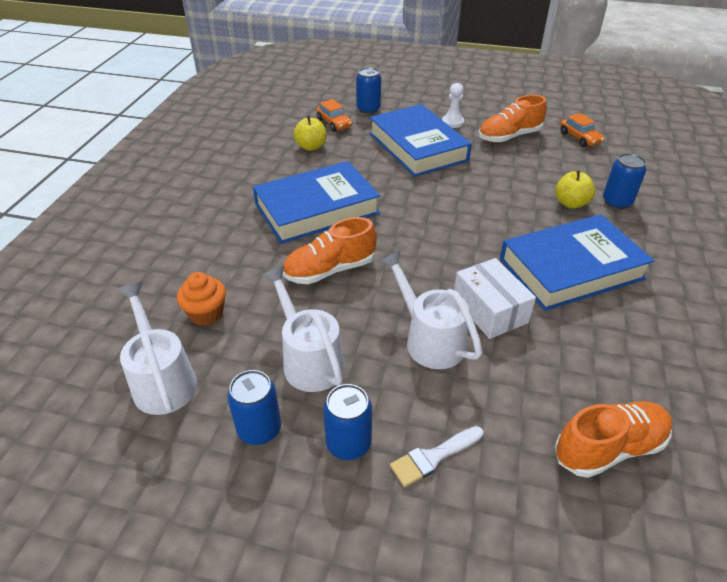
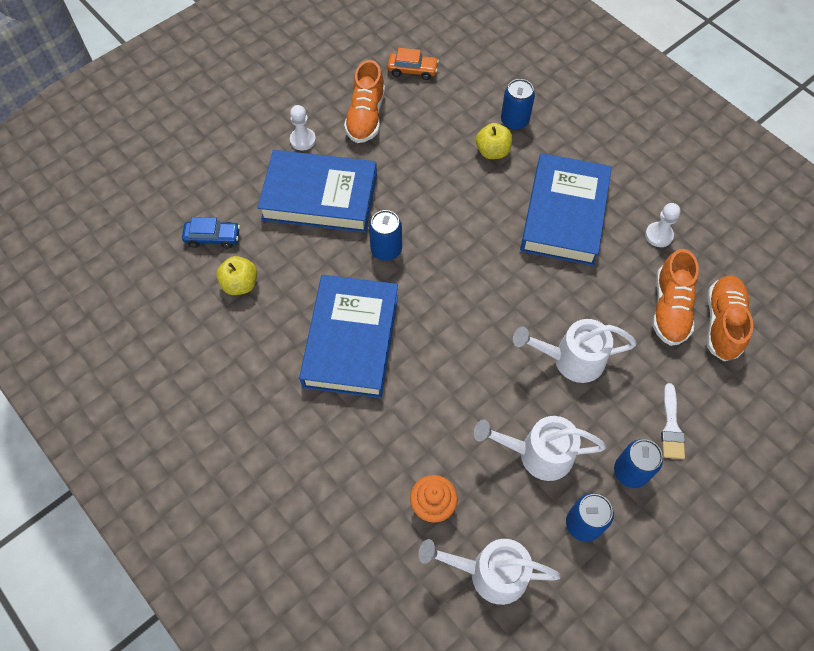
camera: 55 degrees left, 20 degrees up
orange shoe [283,217,377,284] -> orange shoe moved to [653,249,699,346]
orange car [316,99,352,132] -> blue car [182,217,240,249]
blue can [356,67,381,114] -> blue can moved to [369,210,402,261]
white box [454,258,536,339] -> none
none -> white pawn [645,203,680,247]

